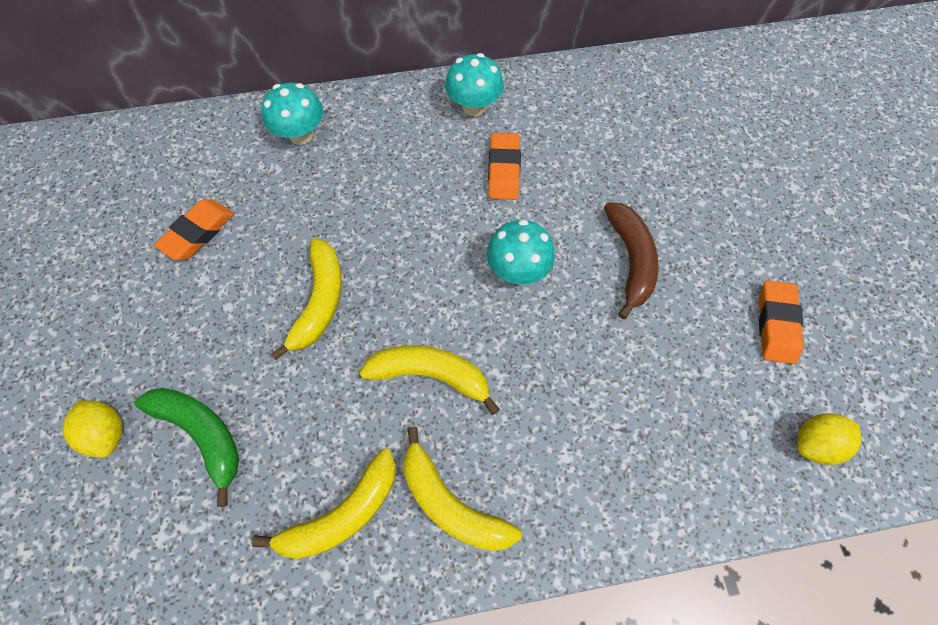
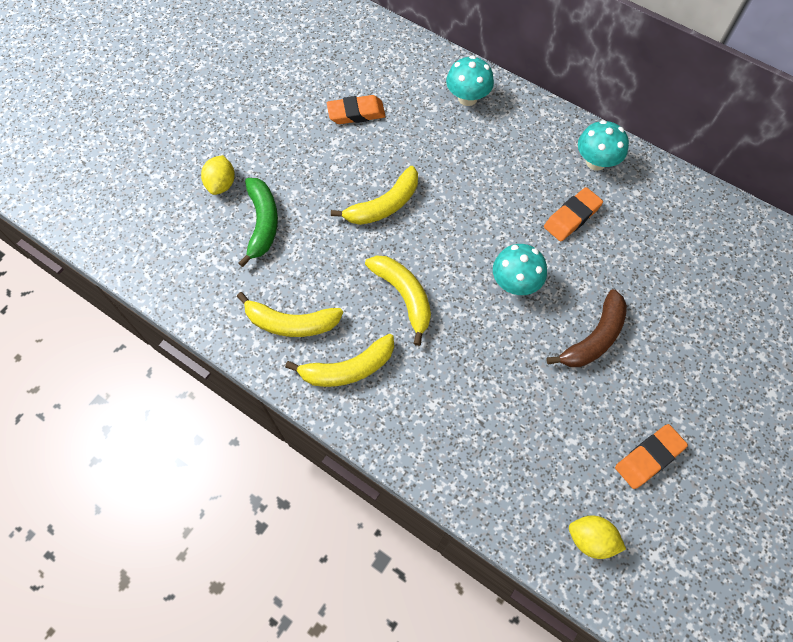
camera: 45 degrees right, 0 degrees up
yellow banana [404,427,522,551] -> yellow banana turned 105 degrees counterclockwise [285,334,394,387]

